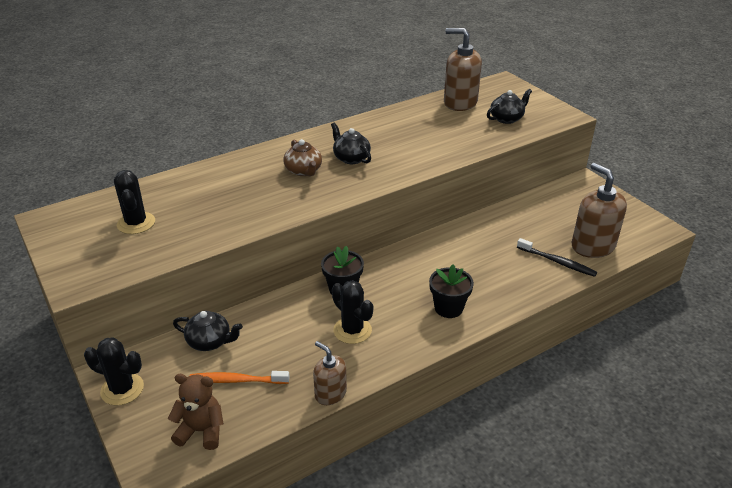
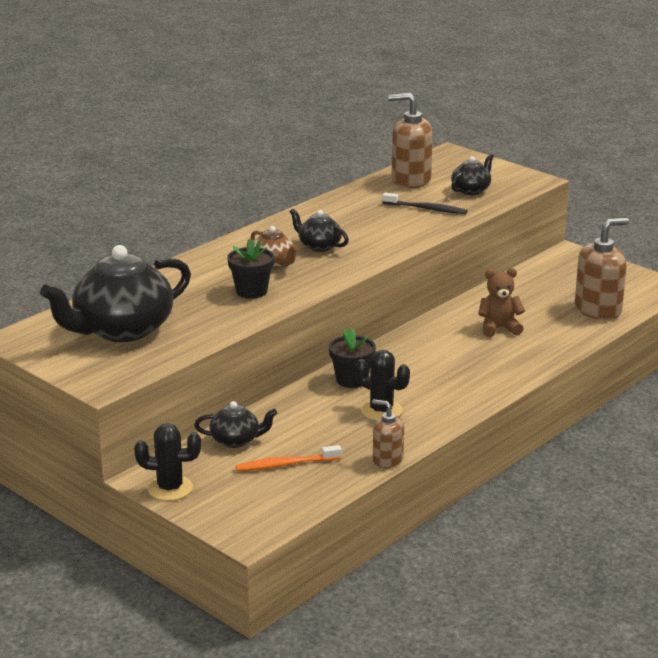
camera: 15 degrees left, 10 degrees down
black cactus [114,170,155,234] -> black teapot [40,245,191,342]
brown teddy bear [168,374,224,450] -> brown teddy bear moved to [478,268,525,337]
black flower pot [429,264,474,318] -> black flower pot moved to [227,238,274,299]
black toothbrush [517,238,597,277] -> black toothbrush moved to [382,193,468,214]
brown soap dispenser [572,163,627,258] -> brown soap dispenser turned 105 degrees clockwise [575,218,629,320]

